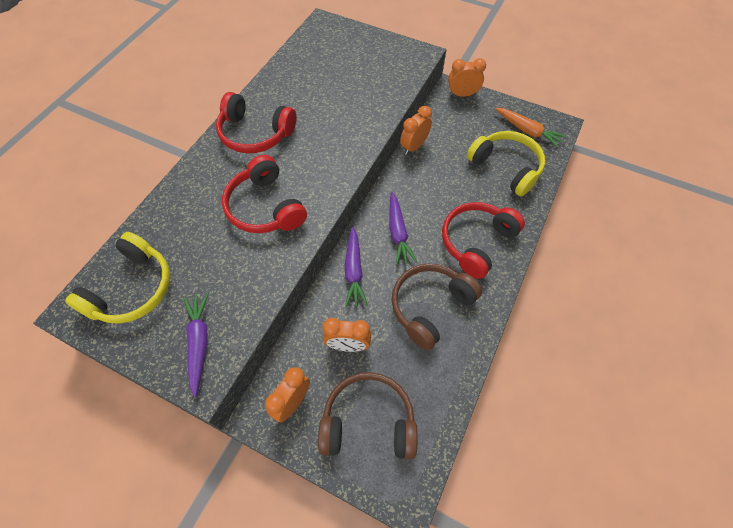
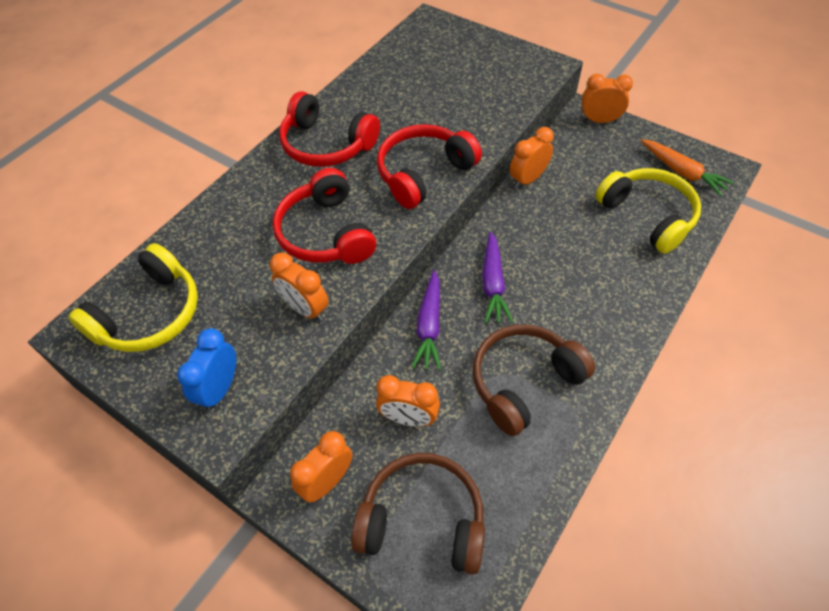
camera: 10 degrees right, 5 degrees down
purple carrot [183,293,208,397] -> blue clock [177,328,236,411]
red headphones [442,202,525,279] -> red headphones moved to [377,124,482,209]
none -> orange clock [270,253,329,321]

